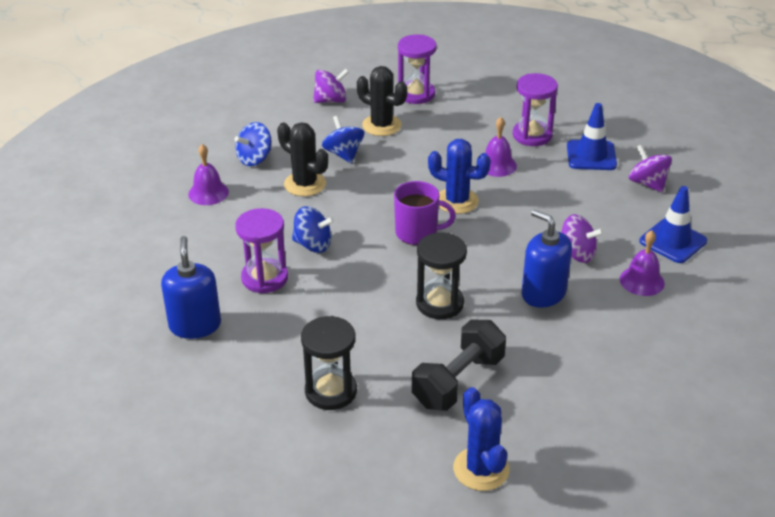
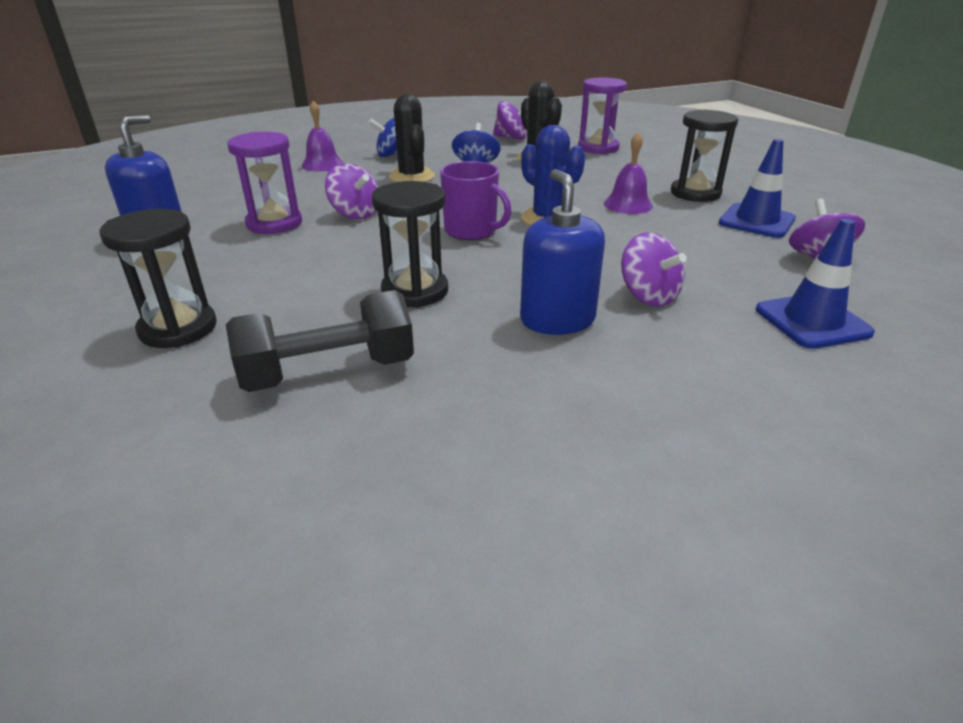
camera: 30 degrees right, 5 degrees down
blue spinning top [292,206,335,253] -> purple spinning top [325,163,379,219]
blue cactus [453,387,510,491] -> none
purple hourglass [513,73,558,146] -> black hourglass [671,110,738,202]
purple bell [620,230,665,296] -> none

